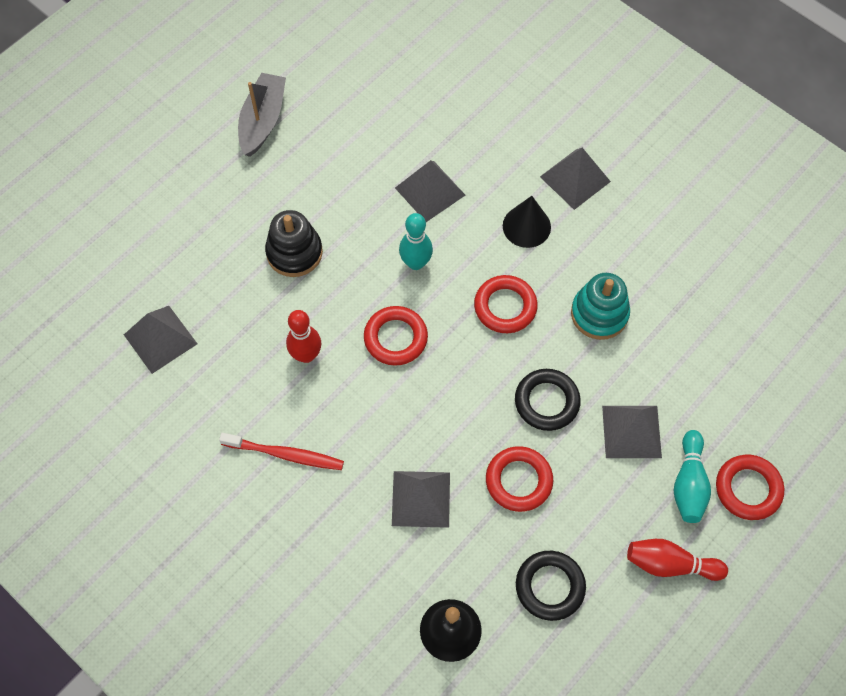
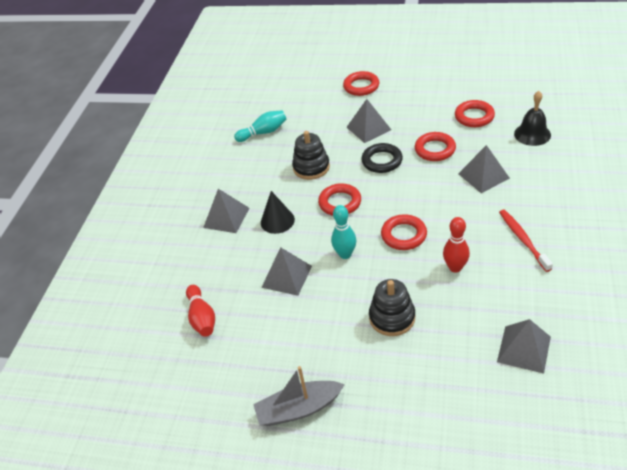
camera: 115 degrees left, 20 degrees down
black ring [516,551,586,621] -> red ring [455,100,495,127]
turquoise stacking toy [571,273,630,340] -> black stacking toy [292,131,330,180]
red bowling pin [627,539,728,581] -> red bowling pin moved to [186,285,215,337]
turquoise bowling pin [674,430,711,523] -> turquoise bowling pin moved to [234,110,286,142]

